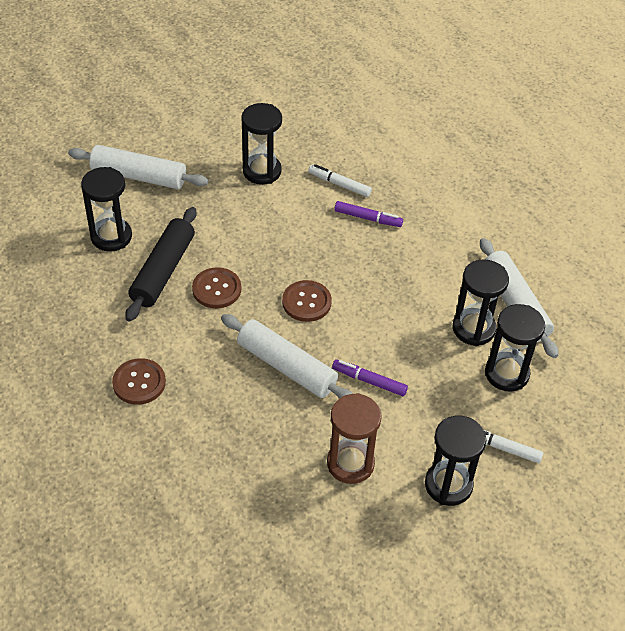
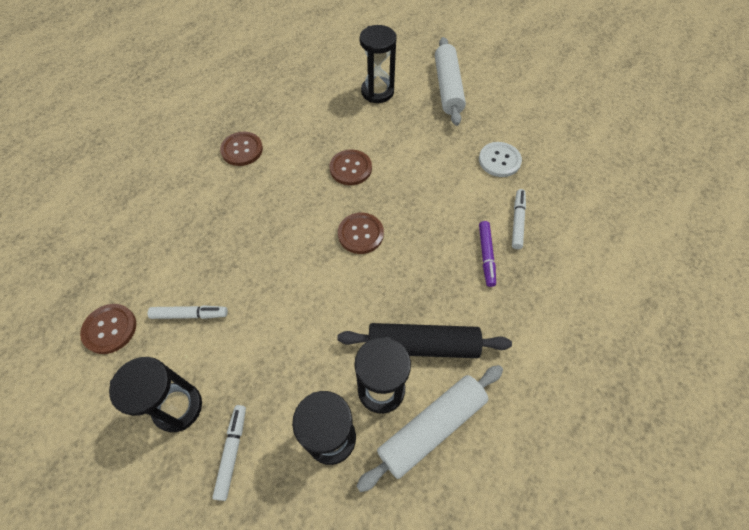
camera: 75 degrees right, 10 degrees up
black rolling pin [125,207,197,322] -> black rolling pin moved to [337,323,512,358]
white rolling pin [221,314,353,399] -> none
black hourglass [241,103,282,185] -> white button [479,142,522,177]
brown hourglass [327,393,382,484] -> white marker [148,305,228,319]
purple marker [332,359,408,396] -> none
none -> brown button [80,304,136,354]

